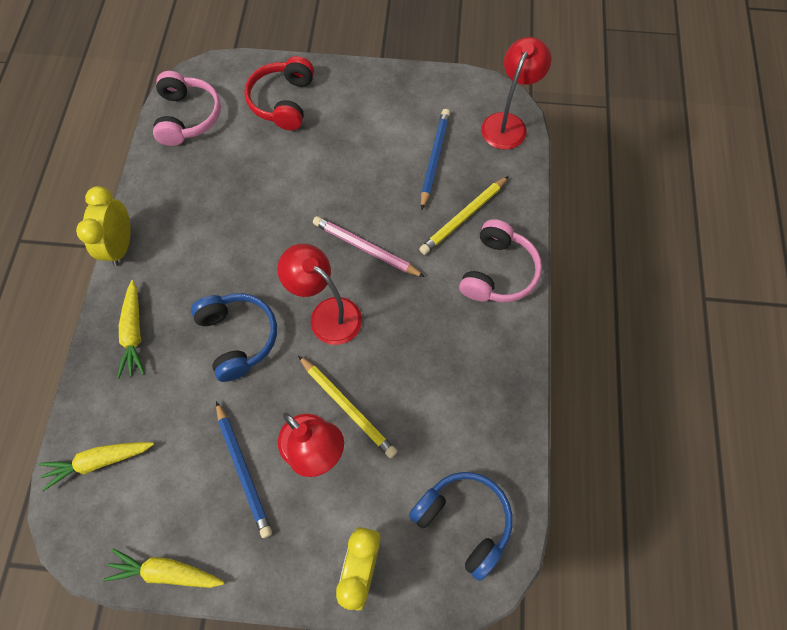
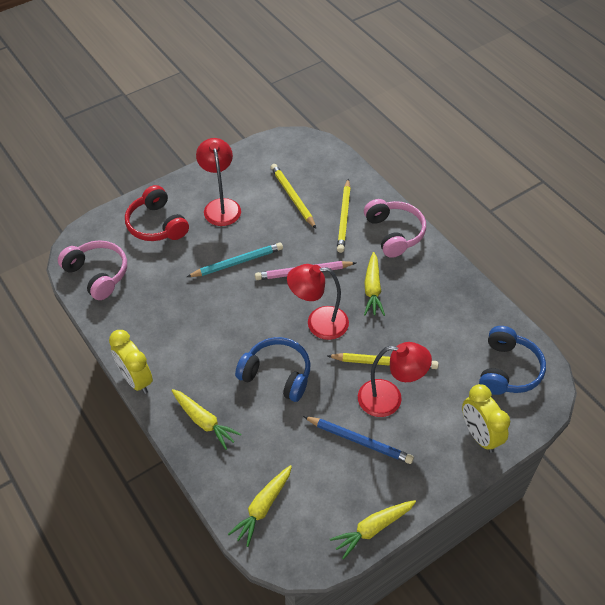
camera: 40 degrees left, 15 degrees down
blue headphones [409,472,513,581] -> blue headphones turned 105 degrees clockwise [479,326,546,395]
blue pencil [421,109,450,210] -> yellow pencil [271,164,316,229]
red lamp [481,37,551,150] -> red lamp moved to [196,138,241,226]
none -> turquoise pencil [187,242,283,277]
none -> yellow carrot [364,252,385,316]

